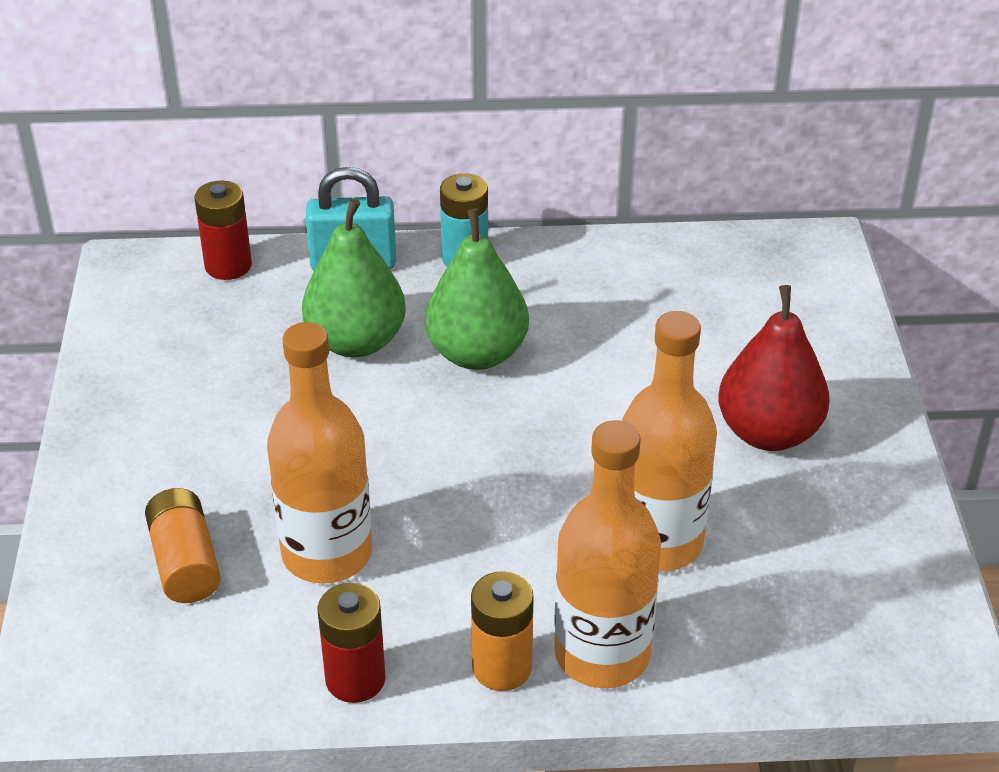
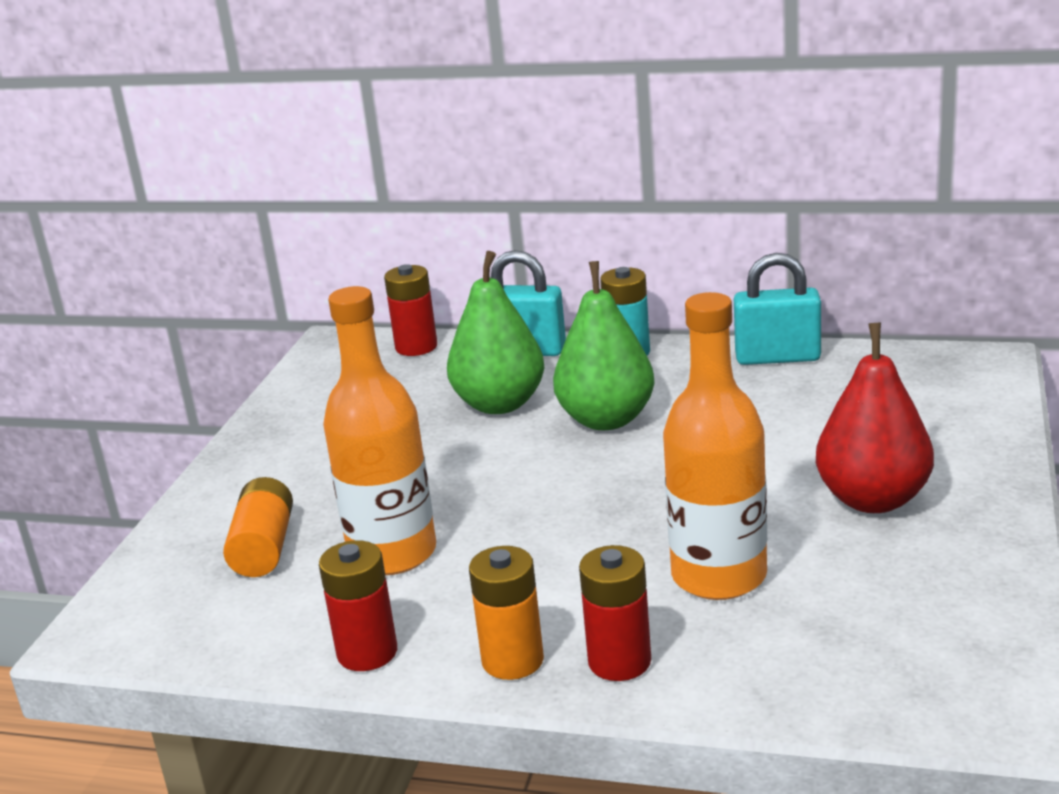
camera: 20 degrees right, 15 degrees down
orange bottle [554,420,661,688] -> red battery [579,545,651,681]
none -> turquoise padlock [734,253,821,365]

